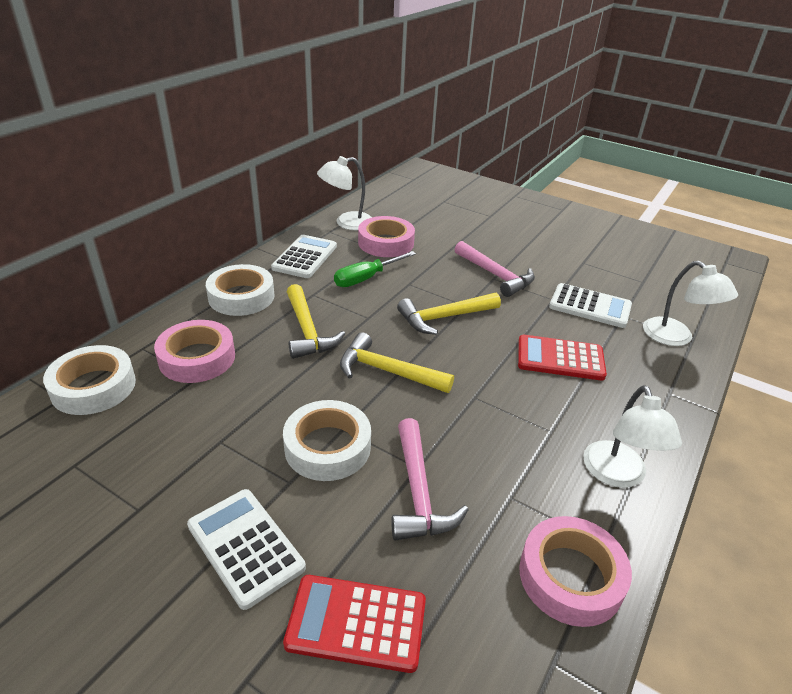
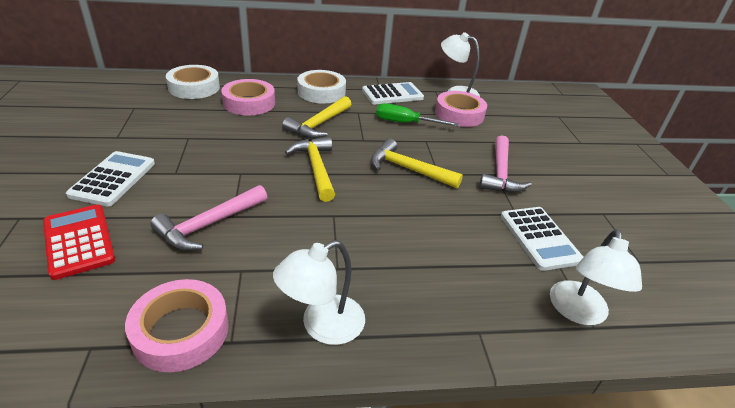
camera: 50 degrees right, 0 degrees up
white tape [283,400,371,481] -> none
red calculator [518,335,607,381] -> none

